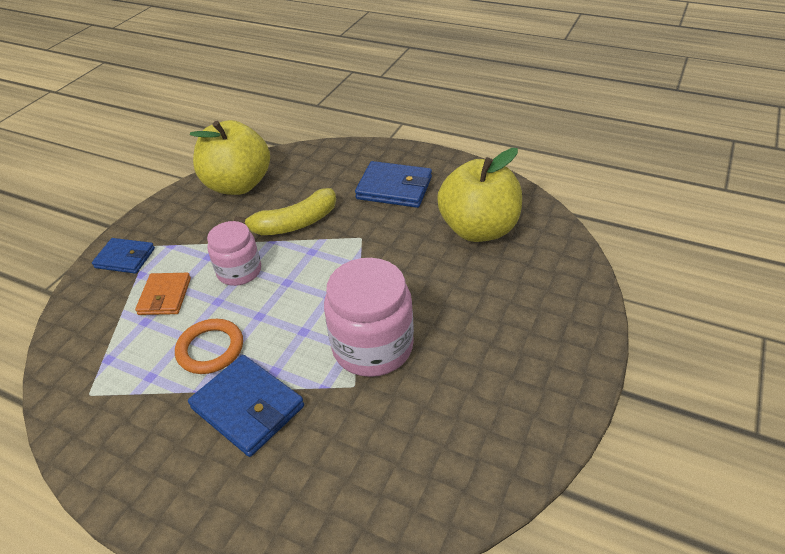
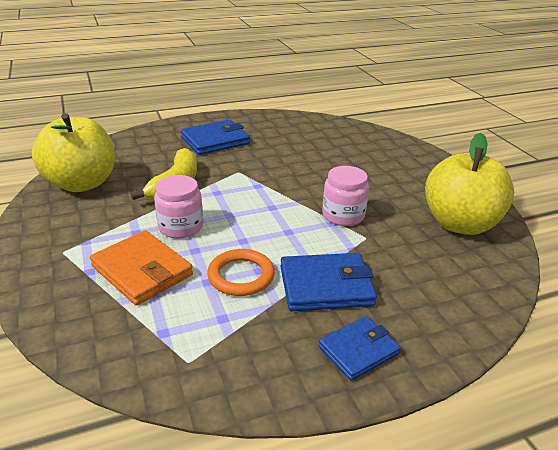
camera: 50 degrees left, 10 degrees down
blue wallet [92,238,155,274] -> blue wallet moved to [318,316,401,381]
orange wallet [135,273,191,315] -> orange wallet [90,230,193,306], size x1.51
pink jar [324,258,414,377] -> pink jar [322,166,369,226], size x0.63
yellow apple [437,148,522,242] -> yellow apple moved to [425,133,514,235]

